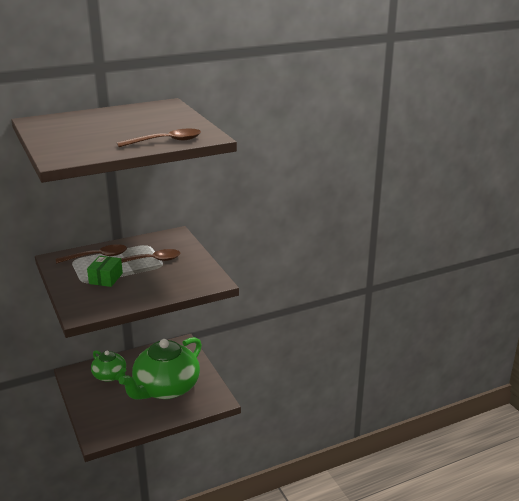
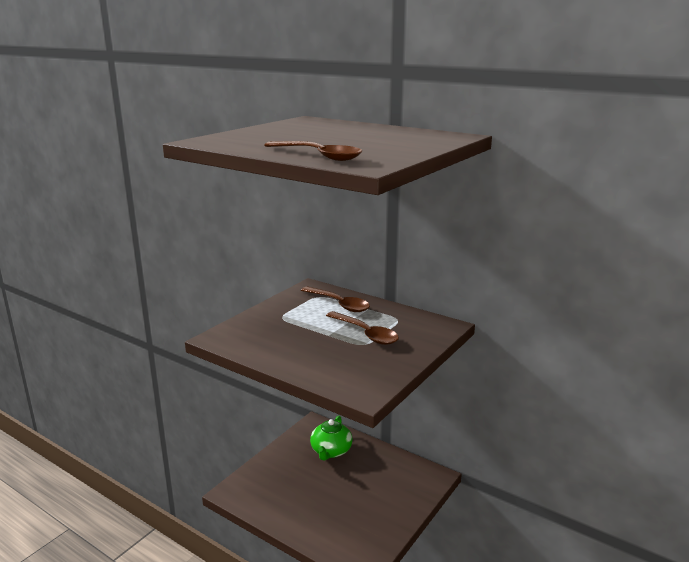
camera: 60 degrees right, 5 degrees down
green box [87,256,123,287] -> none
green teapot [119,337,202,400] -> none

